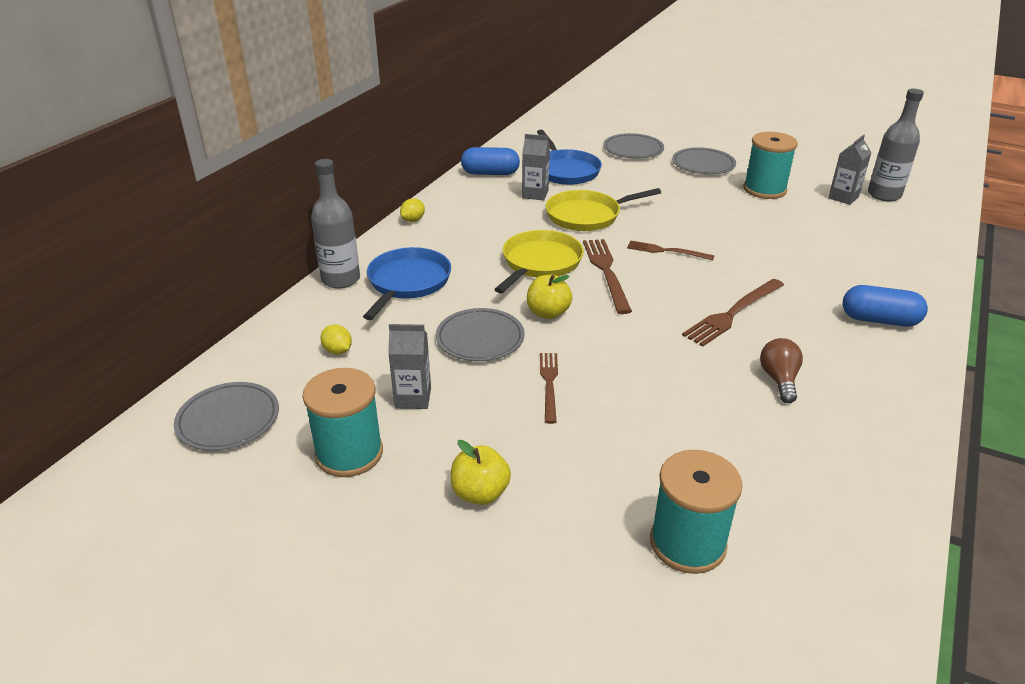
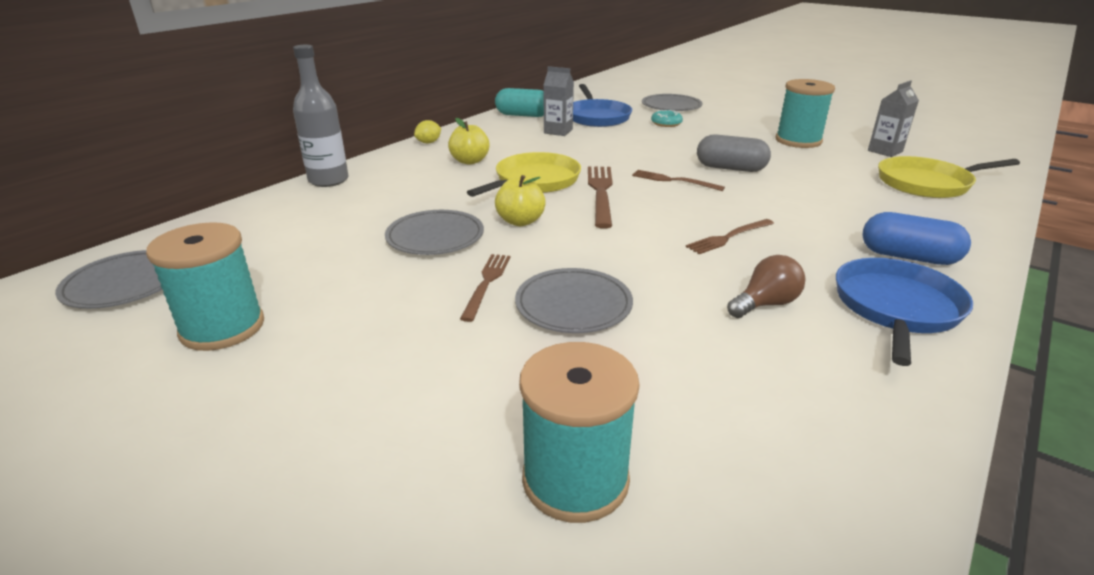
camera: 10 degrees right, 5 degrees down
yellow lemon [320,325,352,354] -> none
blue pan [363,247,451,320] -> blue pan moved to [836,258,973,366]
grey carton [388,324,431,409] -> none
yellow apple [451,440,511,505] -> yellow apple moved to [448,118,489,165]
blue capsule [461,147,520,175] -> turquoise capsule [495,88,544,117]
yellow pan [546,188,661,231] -> yellow pan moved to [878,156,1020,198]
grey plate [672,147,736,175] -> grey plate moved to [515,268,633,333]
brown fork [682,279,784,346] -> brown fork [686,219,774,254], size x0.65
brown light bulb [760,338,803,403] -> brown light bulb turned 45 degrees clockwise [727,255,806,318]
grey bottle [868,89,924,201] -> none
none -> turquoise donut [651,110,683,127]
none -> grey capsule [697,134,771,172]

